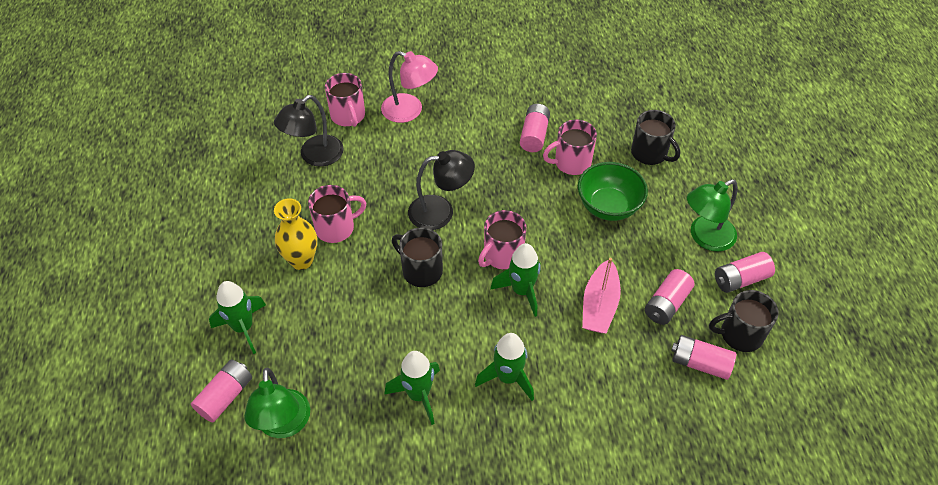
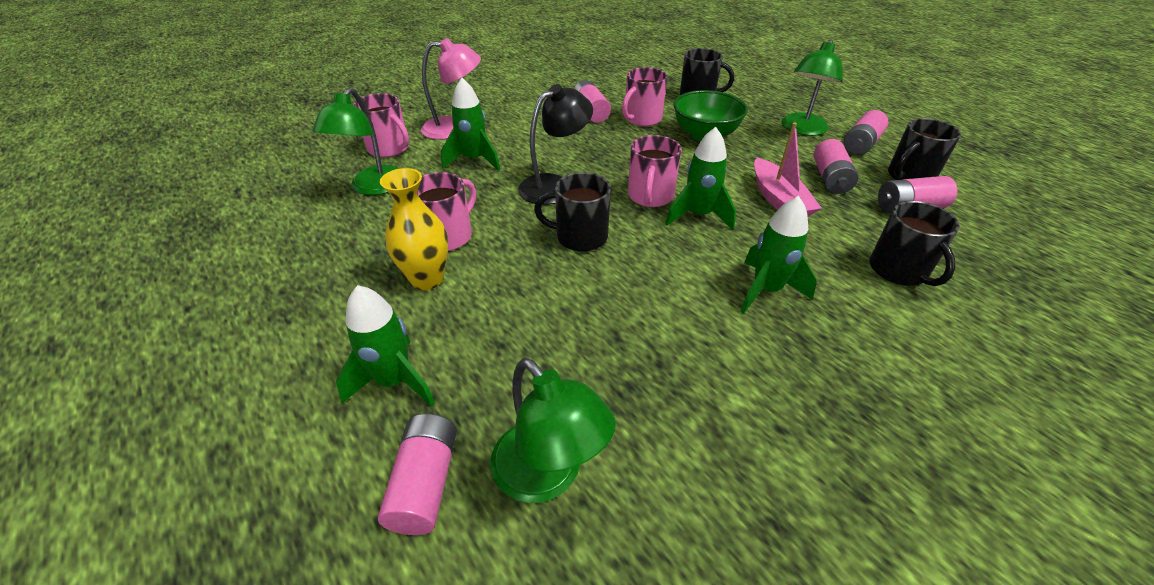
camera: 30 degrees left, 10 degrees down
black lamp [274,95,344,167] -> green lamp [313,88,399,195]
green rocket [384,351,440,425] -> green rocket moved to [441,78,500,171]
none -> black mug [870,201,960,286]

